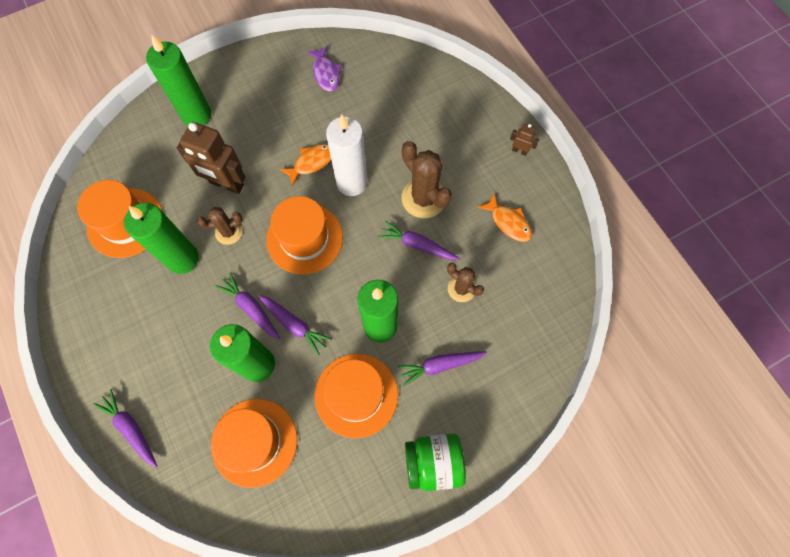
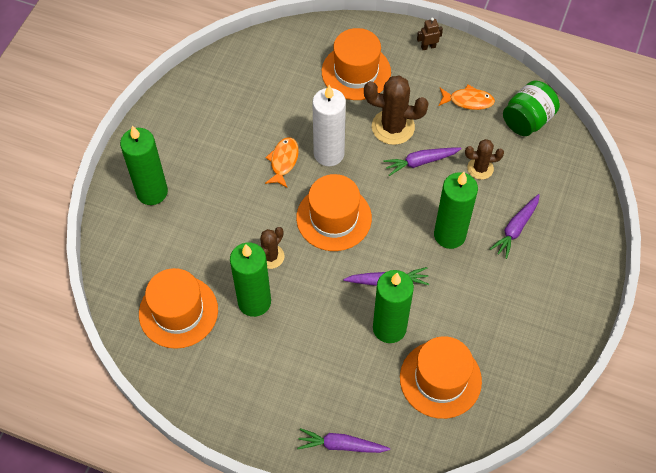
camera: 40 degrees left, 10 degrees down
brown robot [177,122,246,194] -> none
purple carrot [215,272,280,339] -> none
purple fish [307,46,342,92] -> none
orange hat [314,354,398,439] -> orange hat moved to [322,28,391,100]
green jar [405,433,466,491] -> green jar moved to [503,80,560,136]

